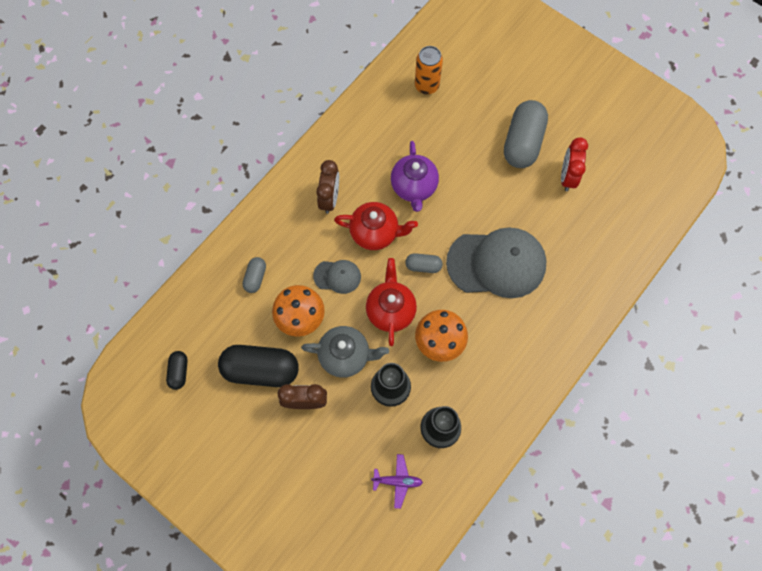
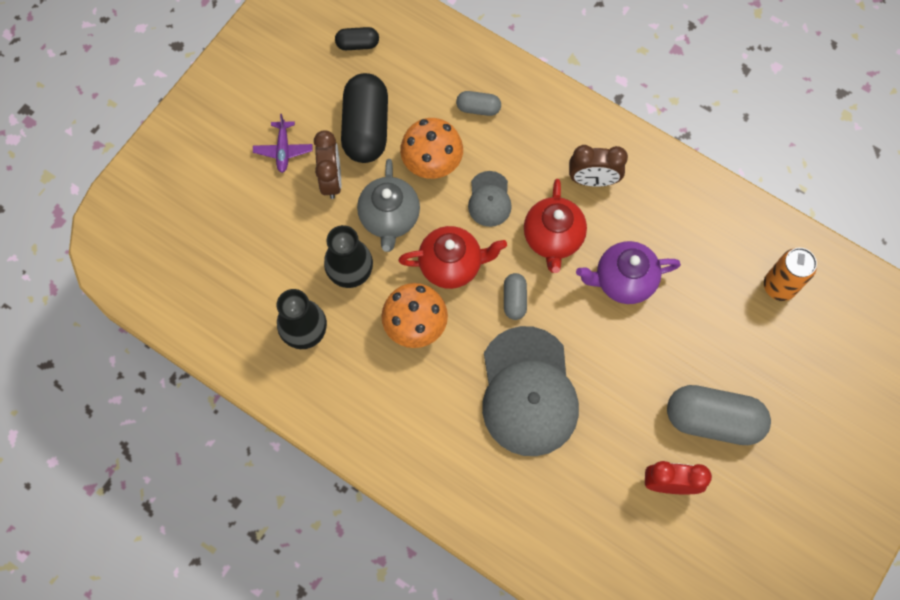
camera: 85 degrees right, 0 degrees up
purple plane [371,454,423,509] -> purple plane moved to [253,114,312,173]

